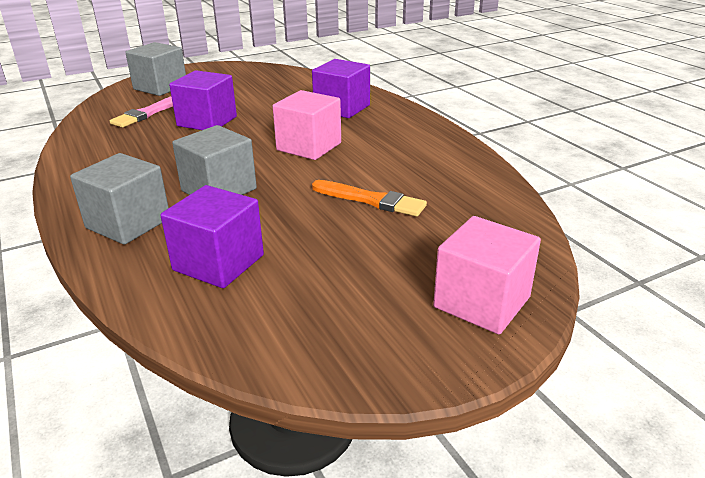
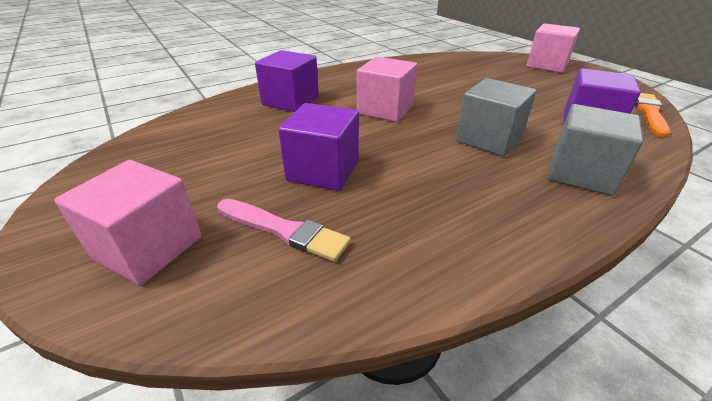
camera: 95 degrees left, 5 degrees up
grey cube [125,42,186,96] -> pink cube [54,160,202,285]
orange brush [312,180,427,216] -> orange brush moved to [635,93,670,138]

